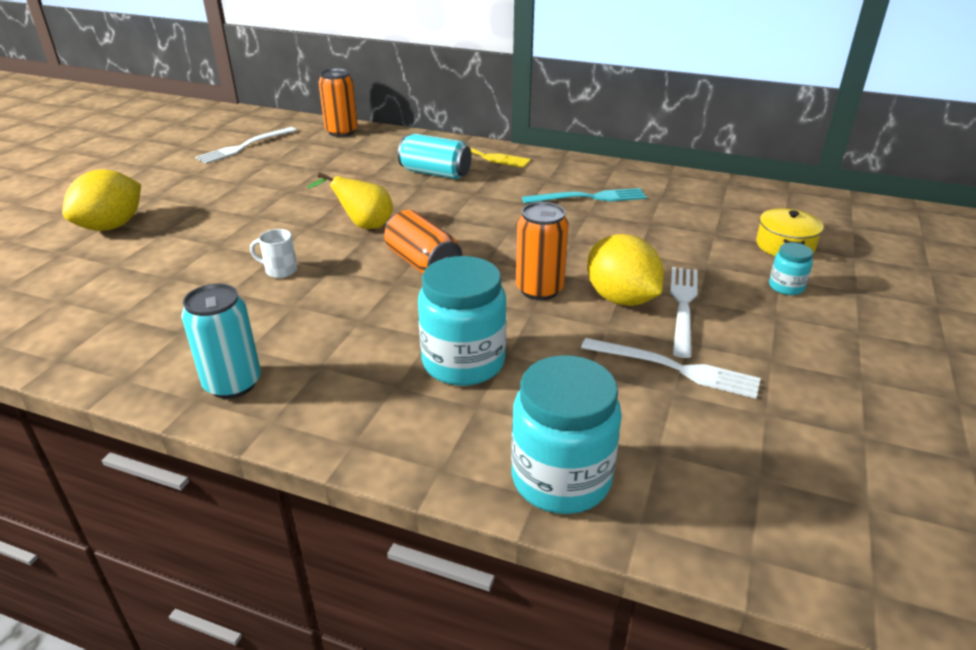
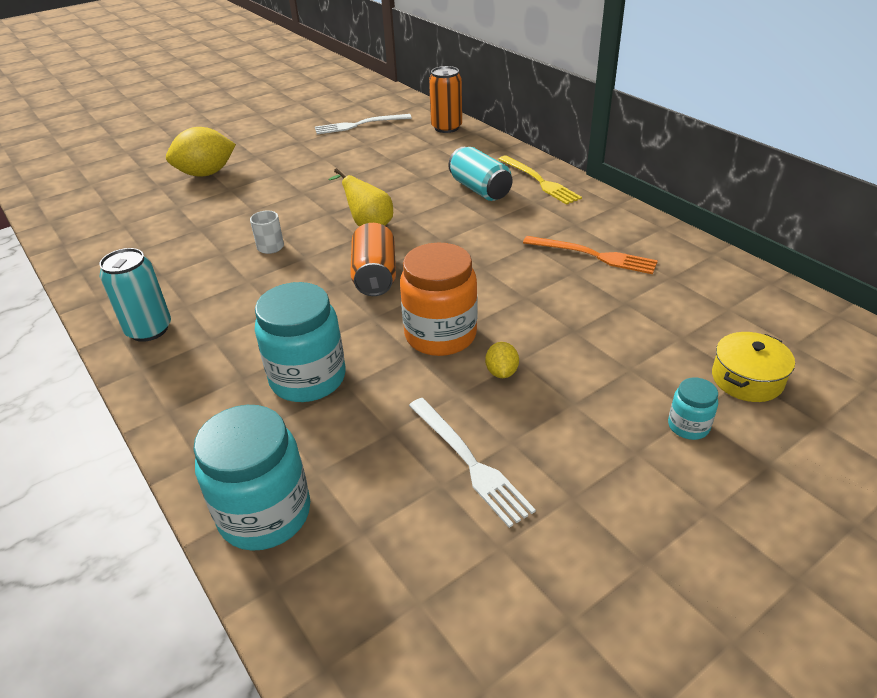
camera: 35 degrees right, 5 degrees up
orange can [516,202,569,300] -> orange jar [400,243,477,356]
turquoise fork [522,188,647,204] -> orange fork [523,236,658,274]
yellow lemon [587,234,664,306] -> yellow lemon [485,342,519,378], size x0.47
white fork [670,267,698,358] -> none

